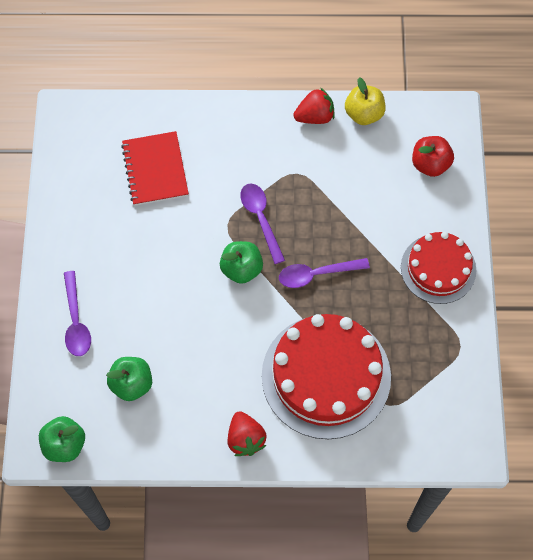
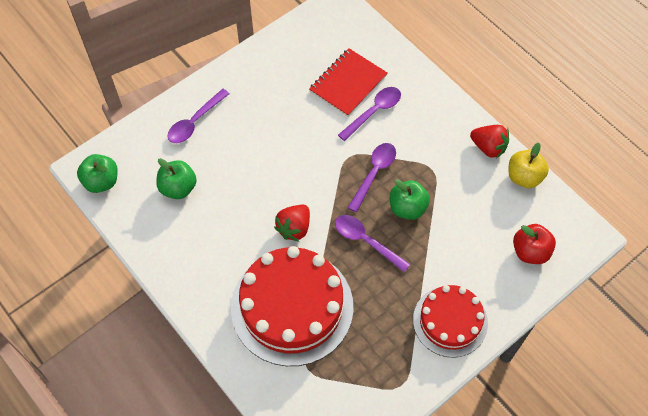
camera: 50 degrees right, 5 degrees down
green apple [220,241,263,284] -> green apple moved to [390,179,430,220]
red strawberry [228,411,266,456] -> red strawberry moved to [274,205,310,242]
none -> purple spoon [338,87,401,141]

